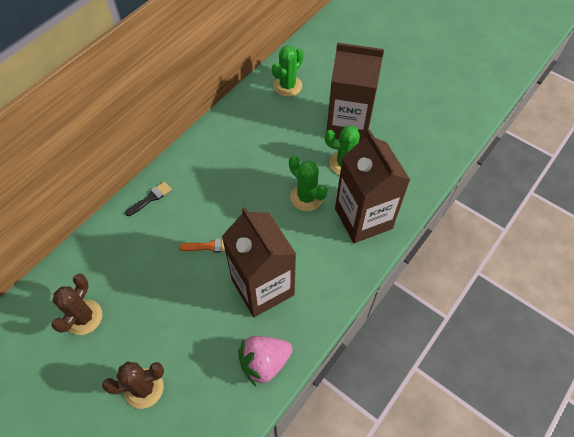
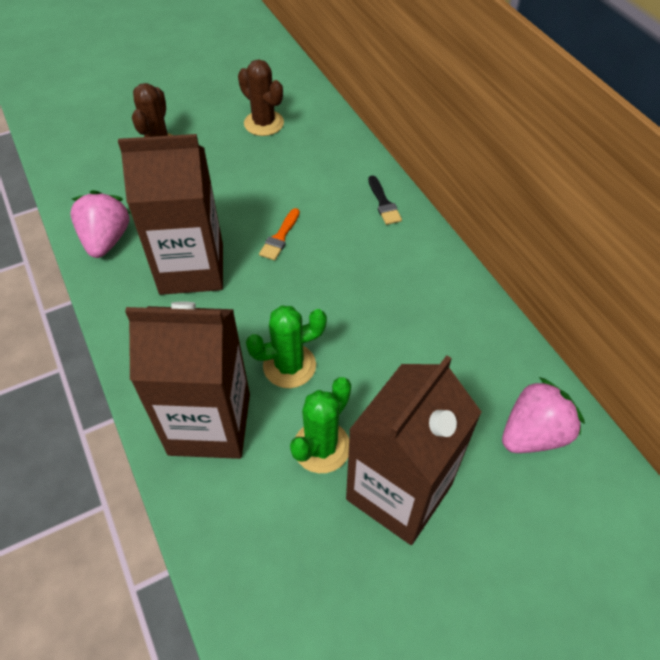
camera: 115 degrees right, 5 degrees down
green cactus [272,45,304,97] -> pink strawberry [502,377,585,453]

